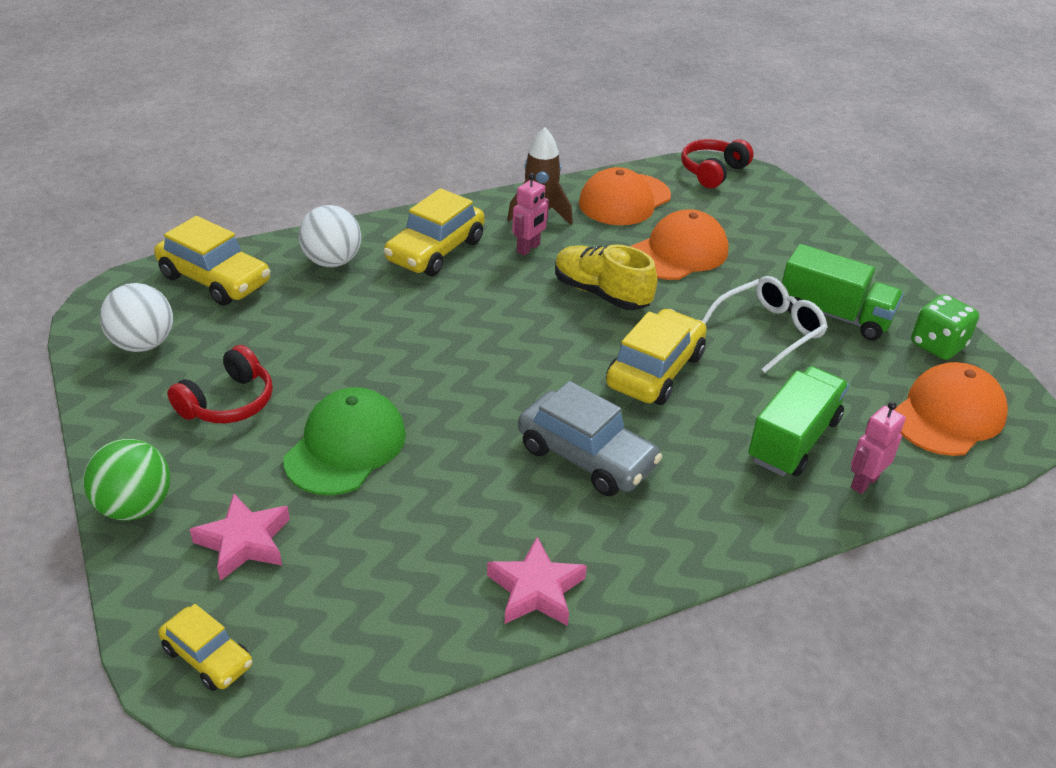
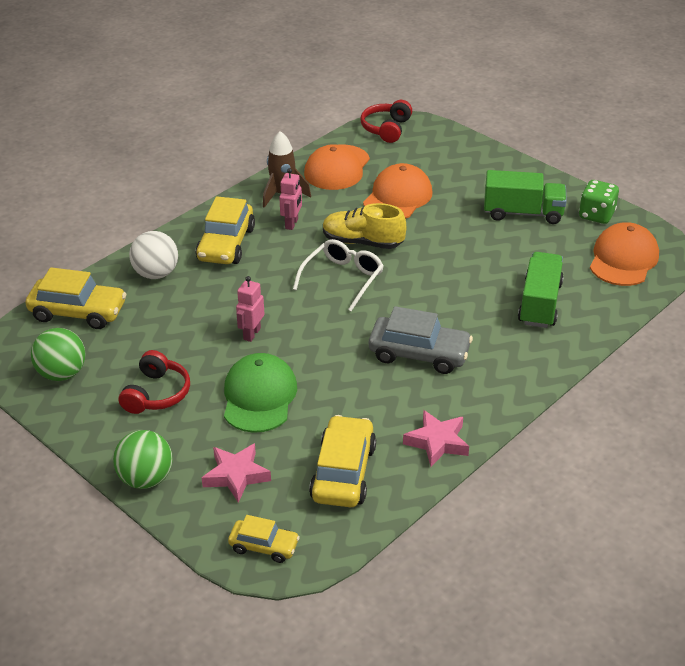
camera: 20 degrees left, 0 degrees up
white ball [100,283,173,352] -> green ball [31,328,85,381]
yellow car [606,309,707,405] -> yellow car moved to [309,415,376,507]
white glasses [702,276,828,373] -> white glasses moved to [293,239,384,311]
pink robot [851,402,906,494] -> pink robot moved to [236,276,265,342]

